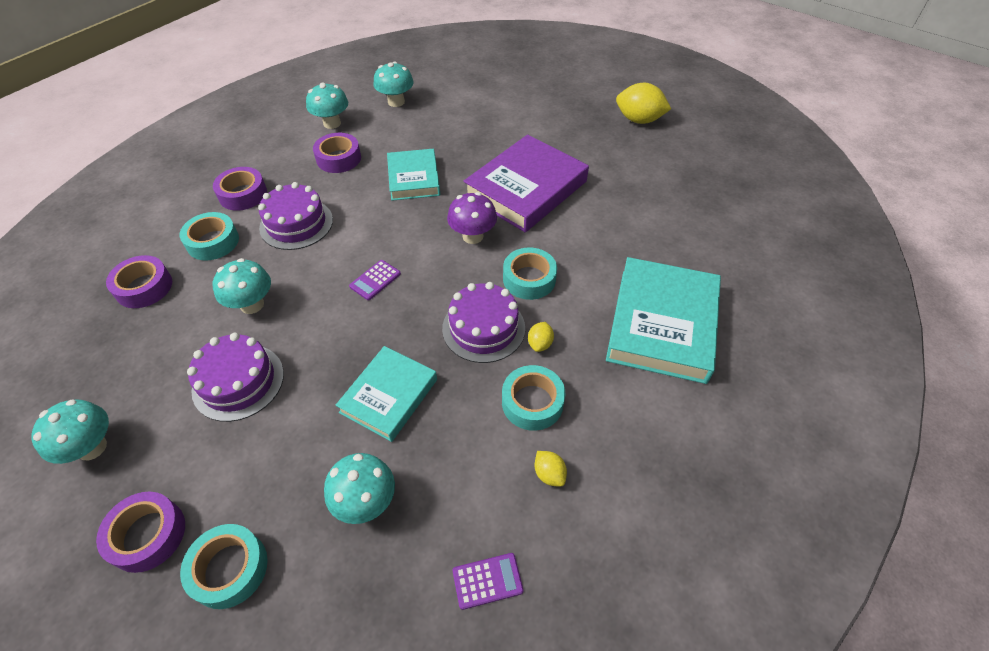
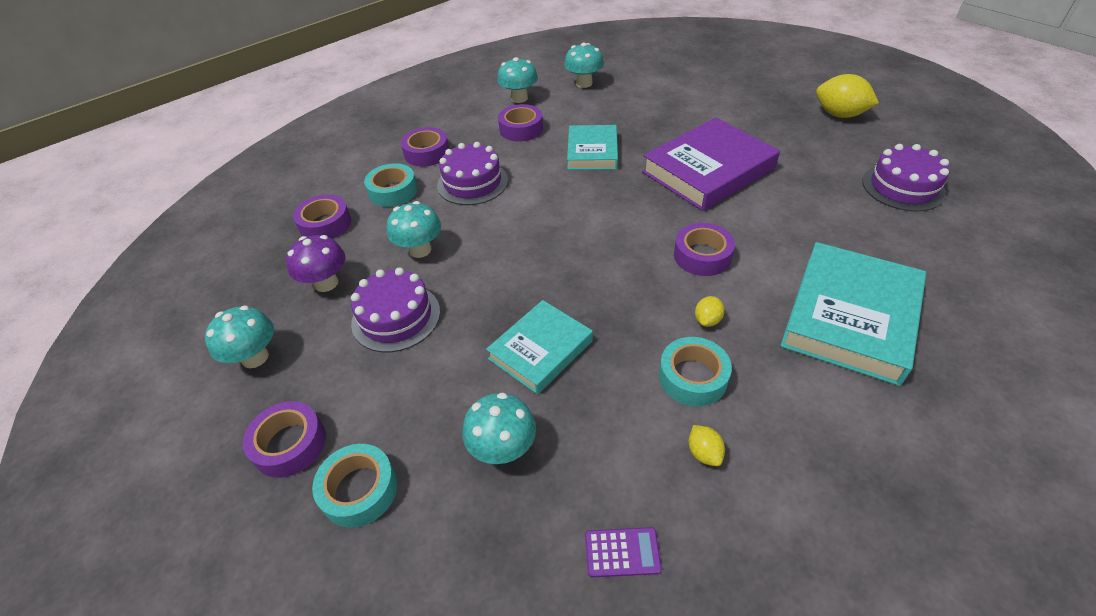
camera: 15 degrees right, 5 degrees down
purple calculator [349,260,401,300] -> none
purple cake [442,282,525,363] -> purple cake moved to [862,144,949,211]
purple mushroom [447,192,497,244] -> purple mushroom moved to [286,235,346,292]
turquoise tape [503,248,557,300] -> purple tape [674,223,735,276]

